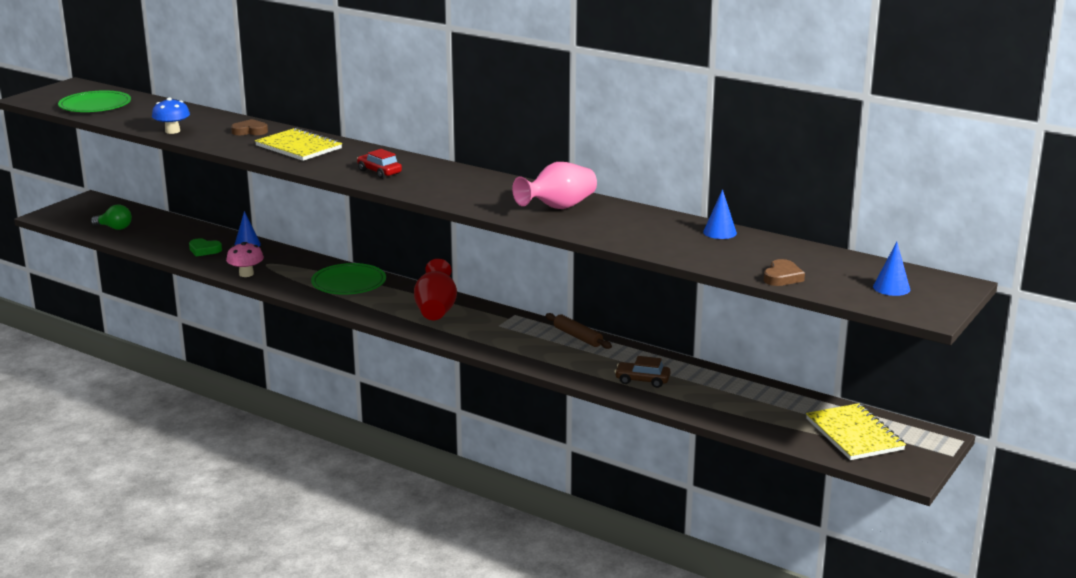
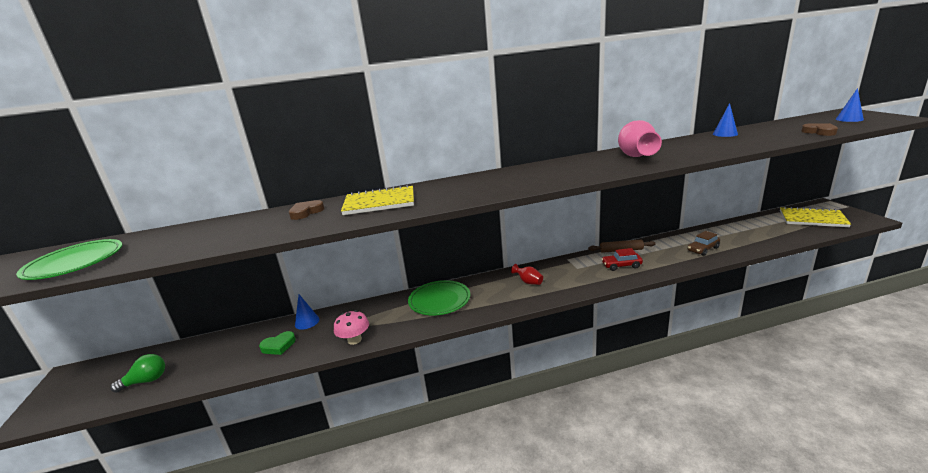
camera: 45 degrees left, 0 degrees up
blue mushroom [152,98,190,134] -> none
red car [357,149,402,179] -> red car moved to [601,248,643,271]
red vase [414,259,457,320] -> red vase [511,264,543,285], size x0.52

